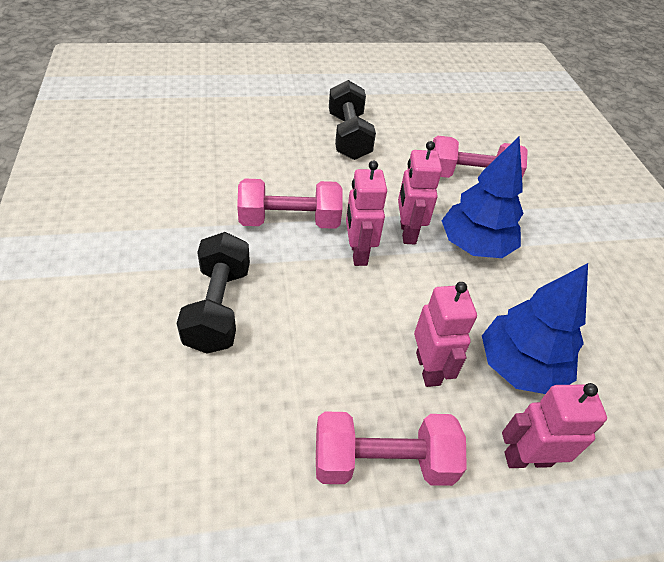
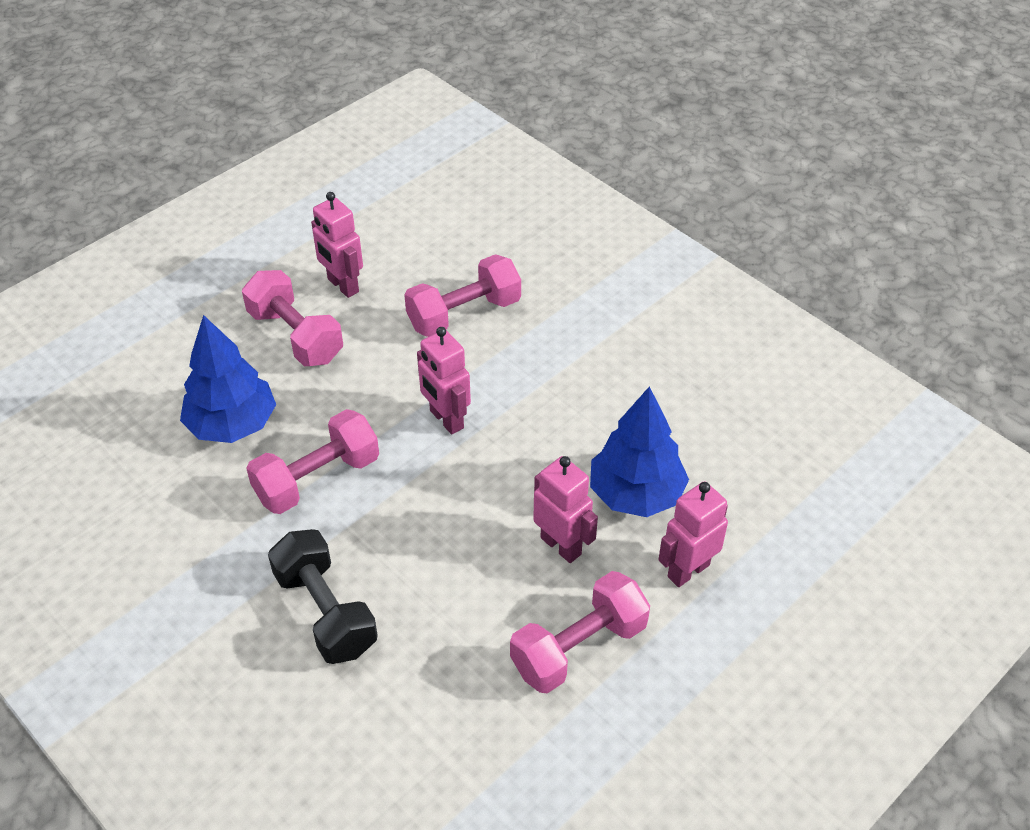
camera: 30 degrees left, 0 degrees up
black dumbbell [329,80,376,160] -> pink dumbbell [242,270,343,366]
pink robot [346,160,387,266] -> pink robot moved to [311,192,363,298]
blue tree [441,137,523,258] -> blue tree moved to [180,315,276,443]

